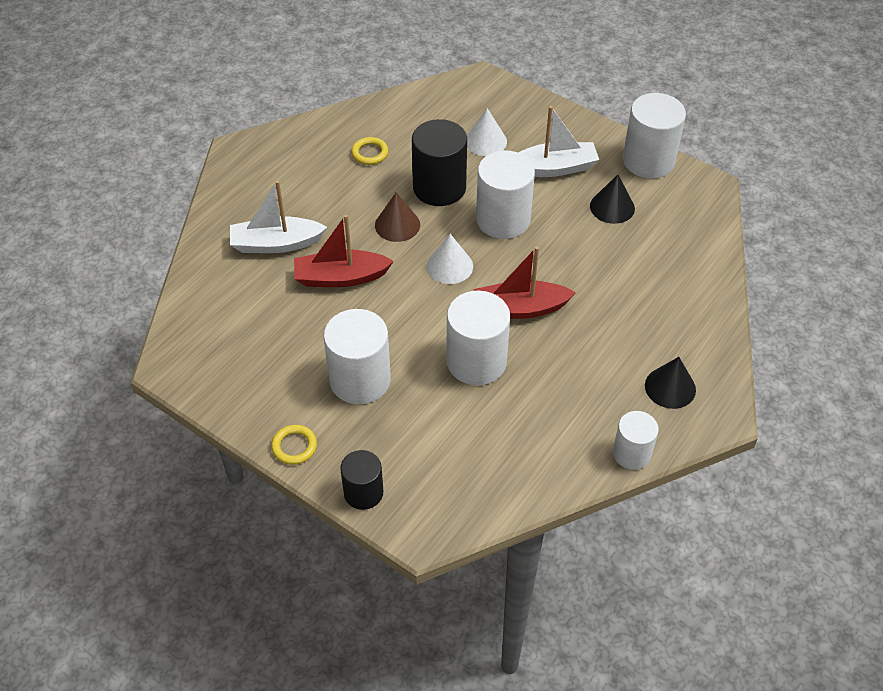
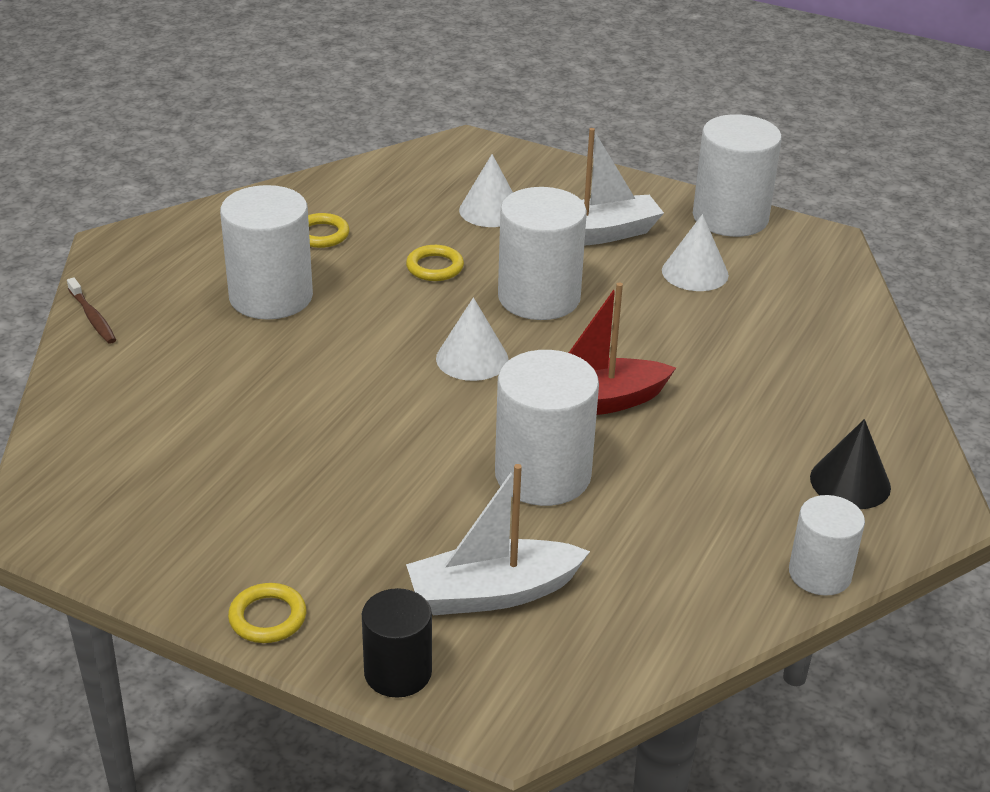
camera: 10 degrees left, 15 degrees down
white boat [230,180,327,253] -> white boat moved to [406,464,590,615]
red boat [294,215,394,287] -> none
white cylinder [323,309,391,404] -> white cylinder moved to [220,185,313,320]
brown cone [375,192,420,242] -> none
black cylinder [412,119,467,206] -> yellow ring [406,245,464,281]
black cone [590,175,635,224] -> white cone [662,214,729,291]
none -> brown toothbrush [67,277,116,344]

